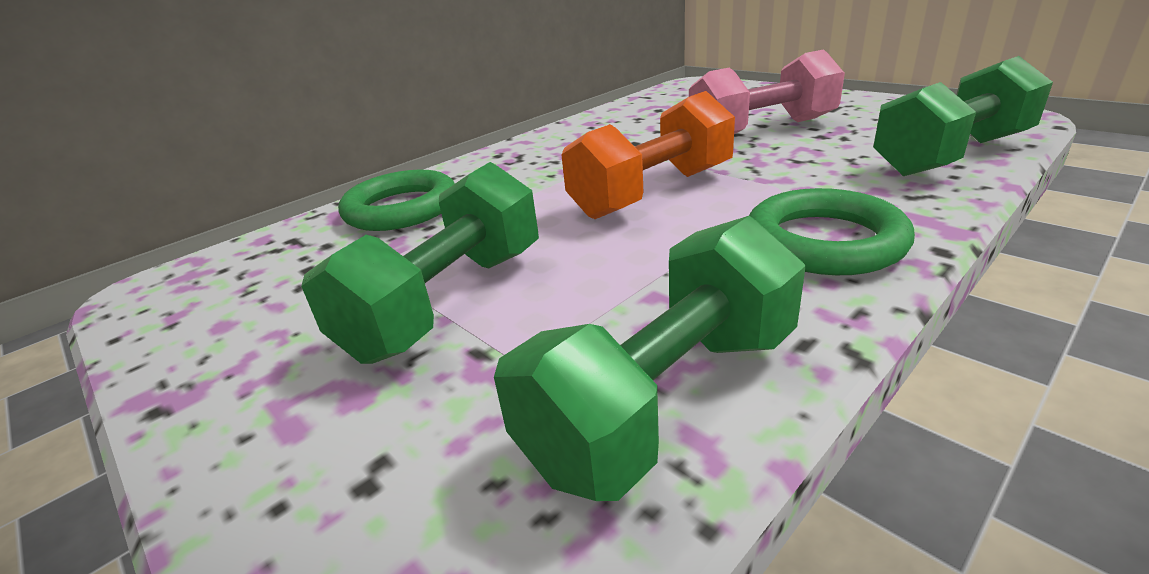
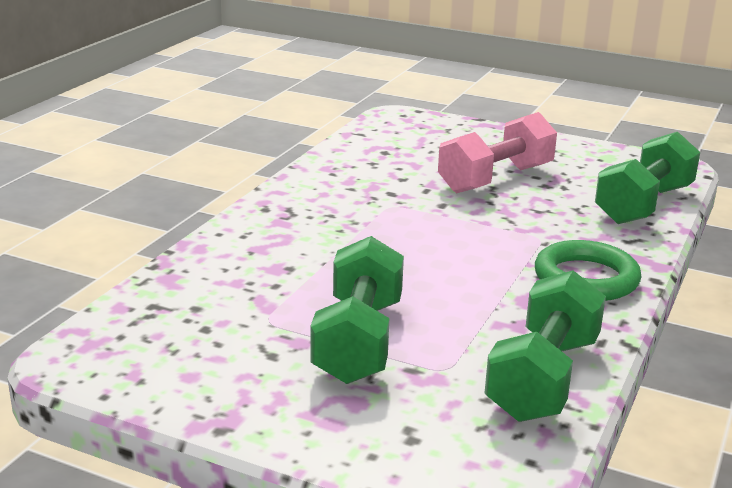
camera: 25 degrees left, 5 degrees down
green ring [338,170,455,231] -> none
orange dumbbell [561,91,735,219] -> none

